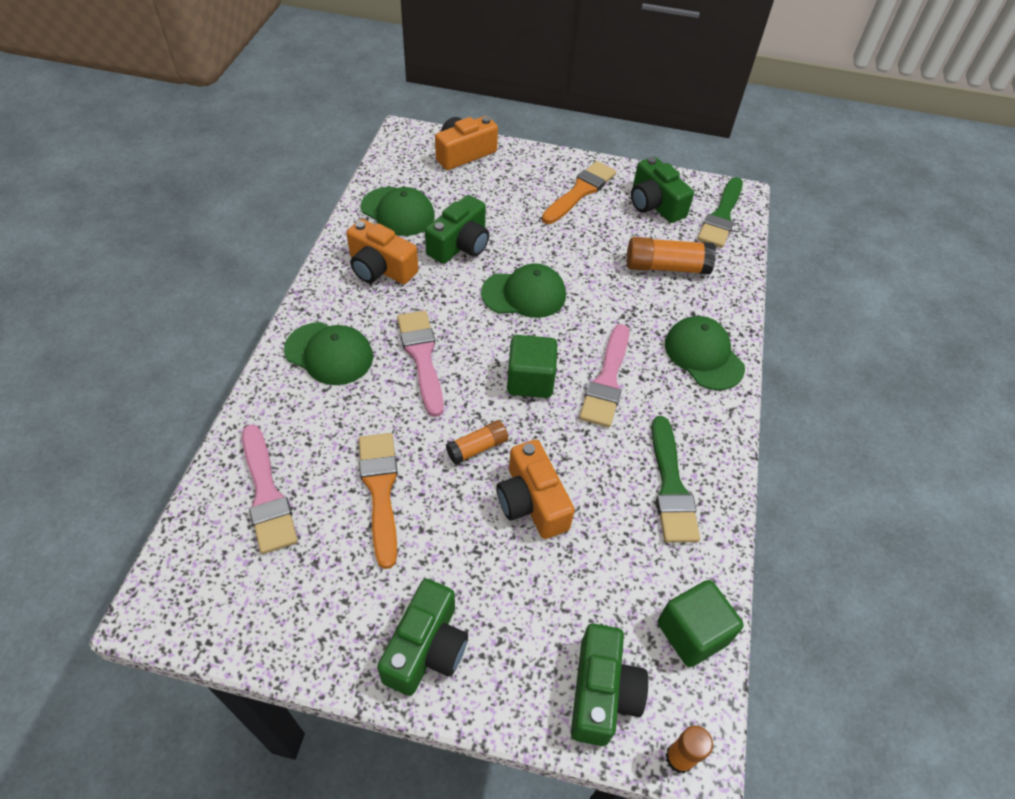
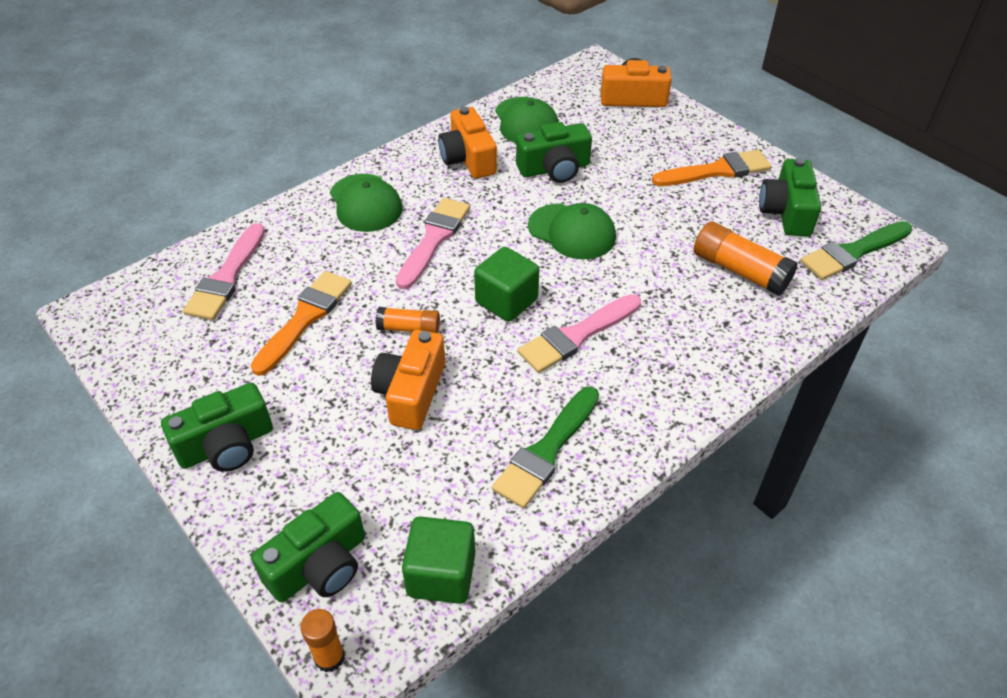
camera: 40 degrees right, 5 degrees down
green cap [665,316,745,390] -> none

